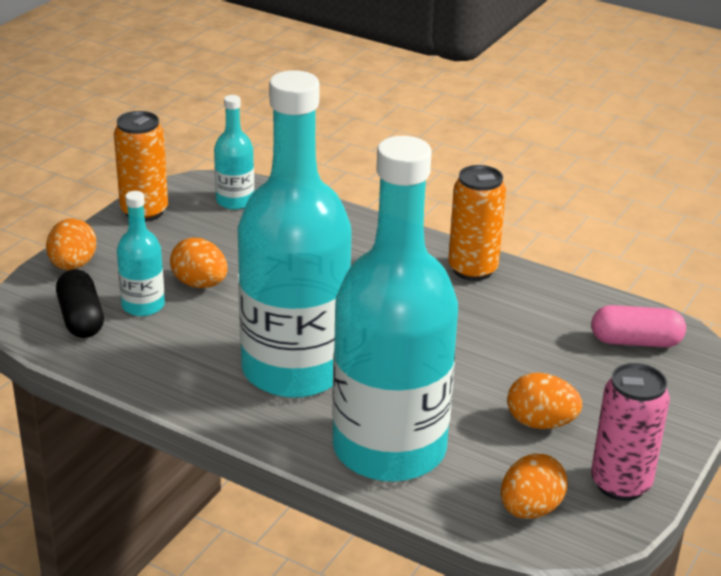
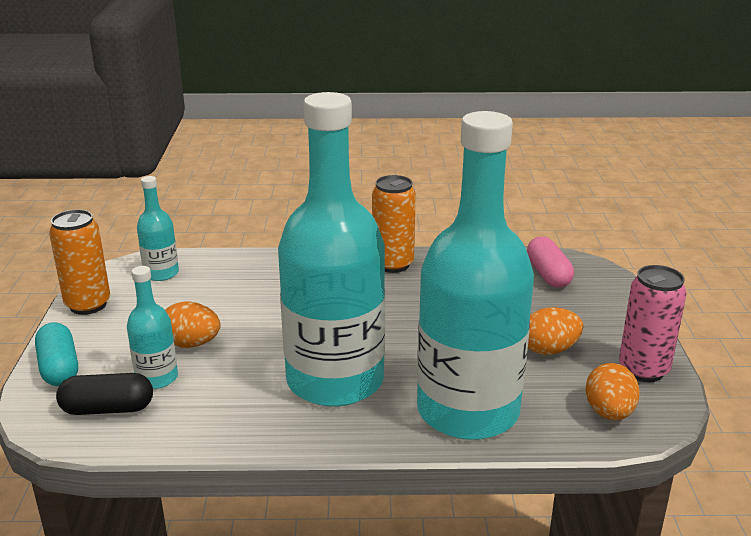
camera: 30 degrees left, 5 degrees down
orange egg [46,218,96,270] -> turquoise capsule [35,322,78,386]
black capsule [56,269,104,338] -> black capsule turned 45 degrees counterclockwise [56,373,153,415]
pink capsule [591,305,686,347] -> pink capsule turned 75 degrees counterclockwise [527,237,574,288]

